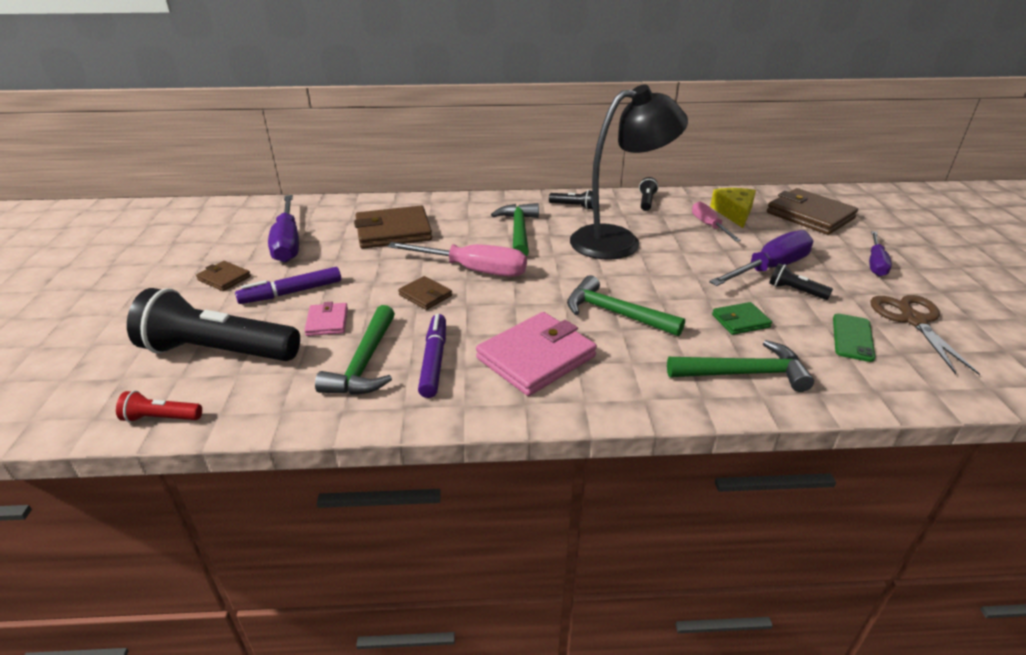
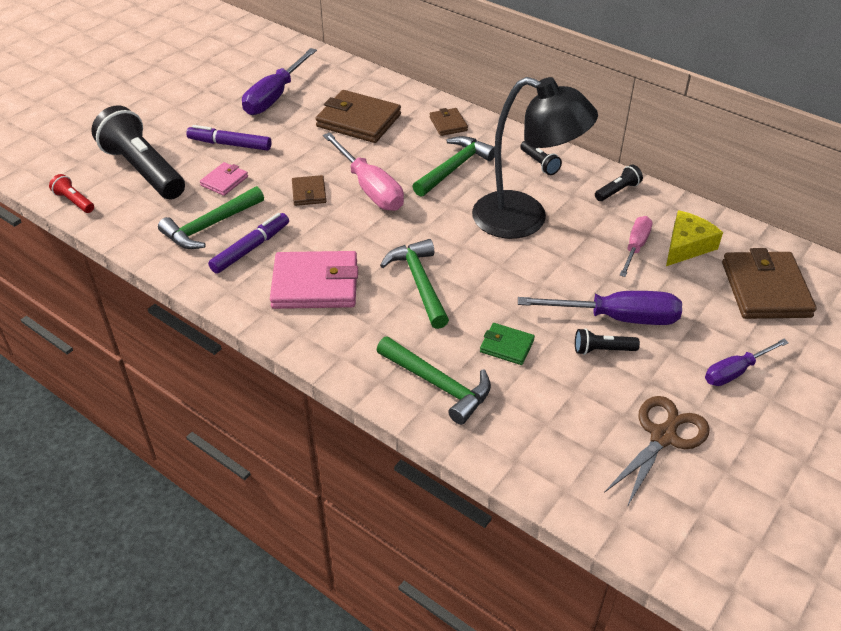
camera: 40 degrees right, 10 degrees up
brown wallet [196,261,251,291] -> brown wallet moved to [430,108,468,136]
black flashlight [769,263,833,300] -> black flashlight turned 75 degrees counterclockwise [575,328,640,355]
green phone [833,314,875,362] -> none

